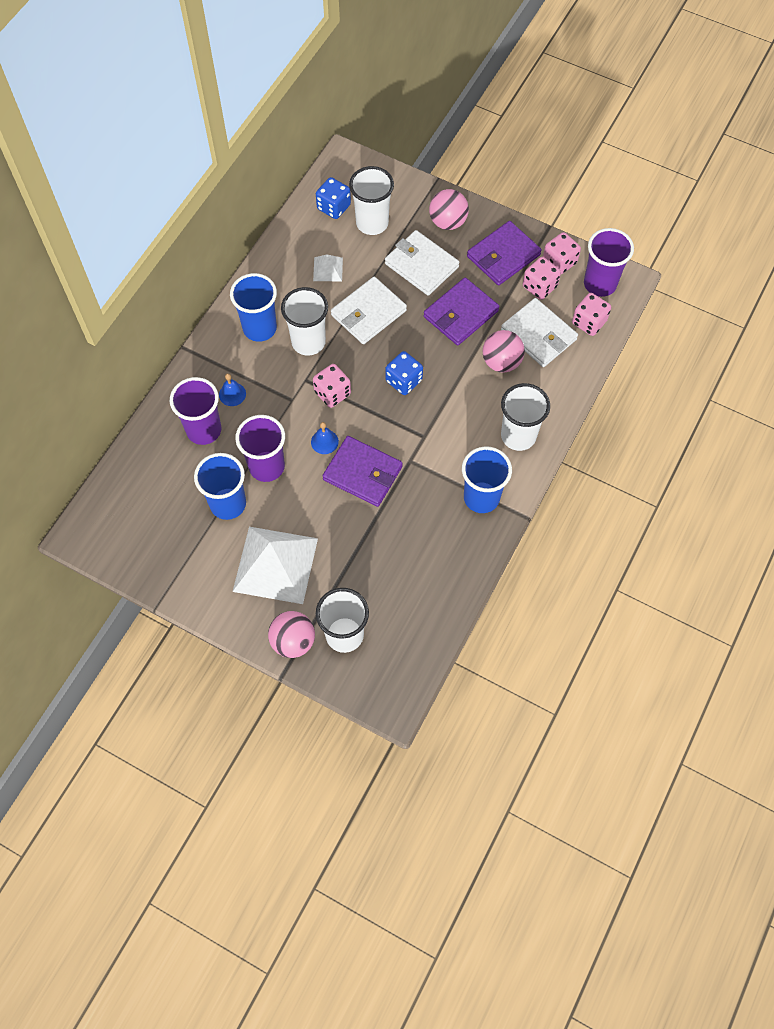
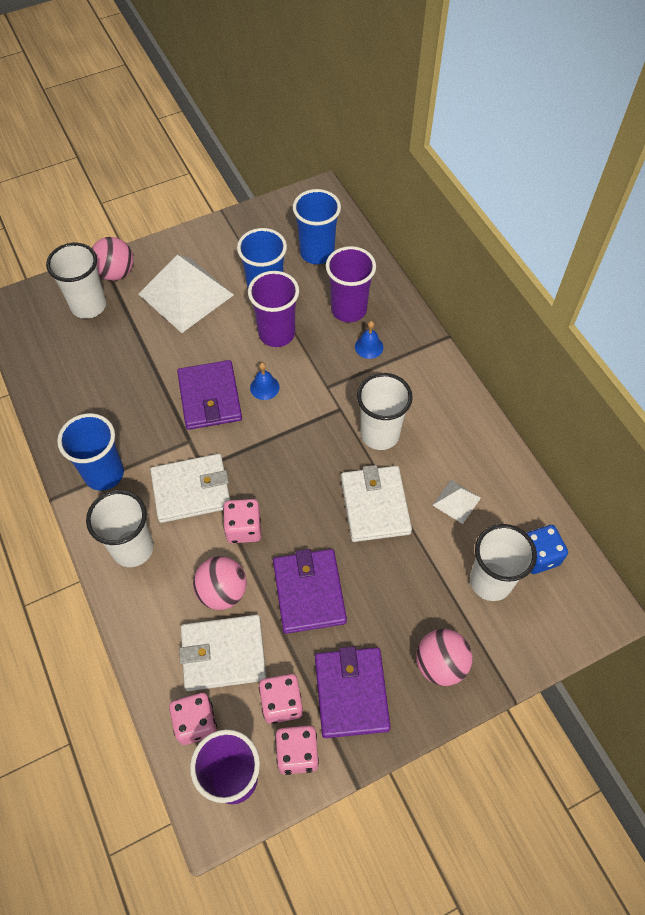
camera: 125 degrees right, 5 degrees down
blue cup [230,273,277,342] -> blue cup moved to [293,189,341,264]
pink dice [313,364,351,408] -> pink dice moved to [223,499,261,543]
purple wallet [322,436,403,507] -> purple wallet turned 75 degrees counterclockwise [177,360,242,430]
white wallet [385,230,459,296] -> white wallet moved to [150,454,230,523]
blue dice [385,351,423,395] -> none

